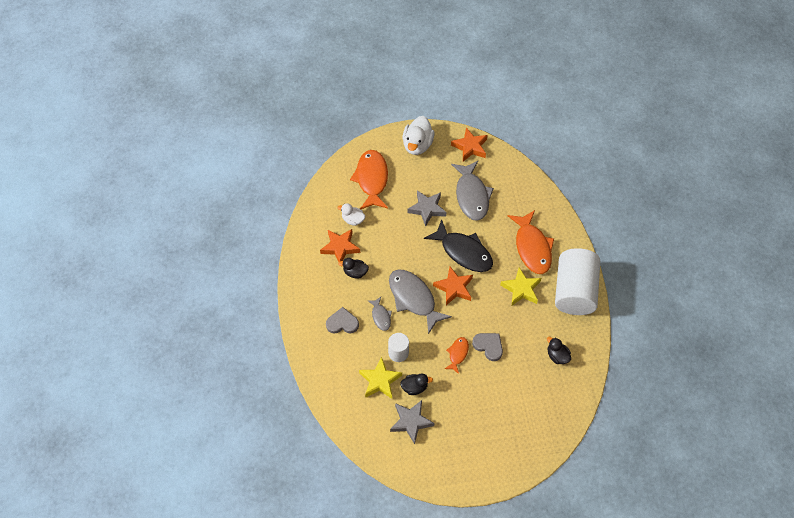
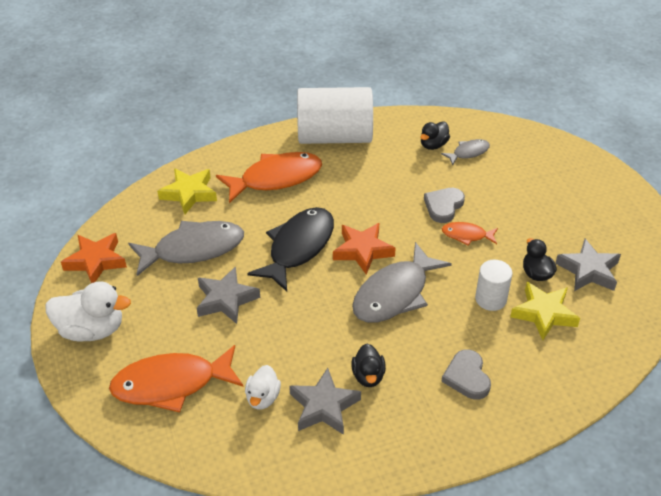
camera: 100 degrees left, 15 degrees down
orange star [320,229,360,262] -> grey star [289,368,361,435]
grey fish [367,297,392,331] -> grey fish moved to [441,139,490,166]
yellow star [500,267,541,305] -> yellow star moved to [157,168,217,214]

